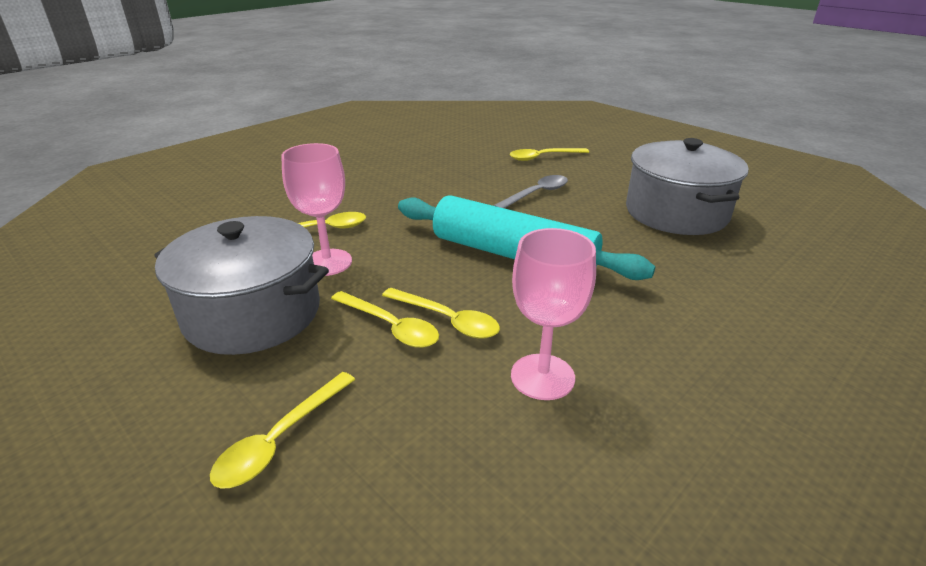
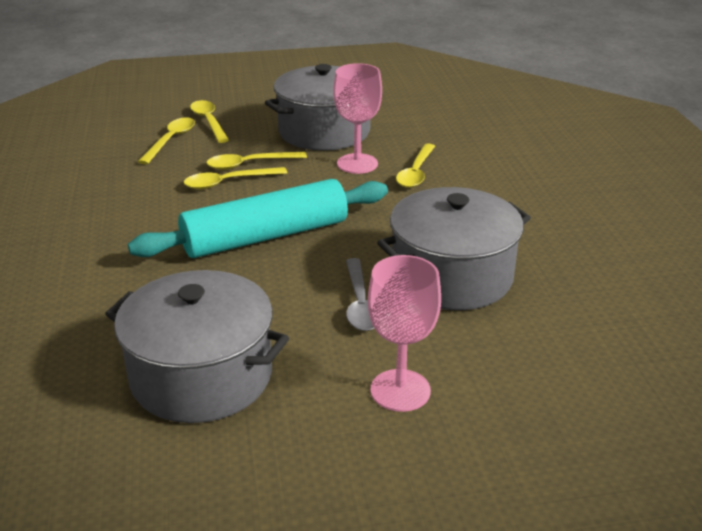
camera: 125 degrees right, 0 degrees up
yellow spoon [510,148,589,161] -> yellow spoon moved to [138,117,195,164]
pink goblet [511,228,596,400] -> pink goblet moved to [368,255,441,412]
none -> grey pot [377,187,531,310]

